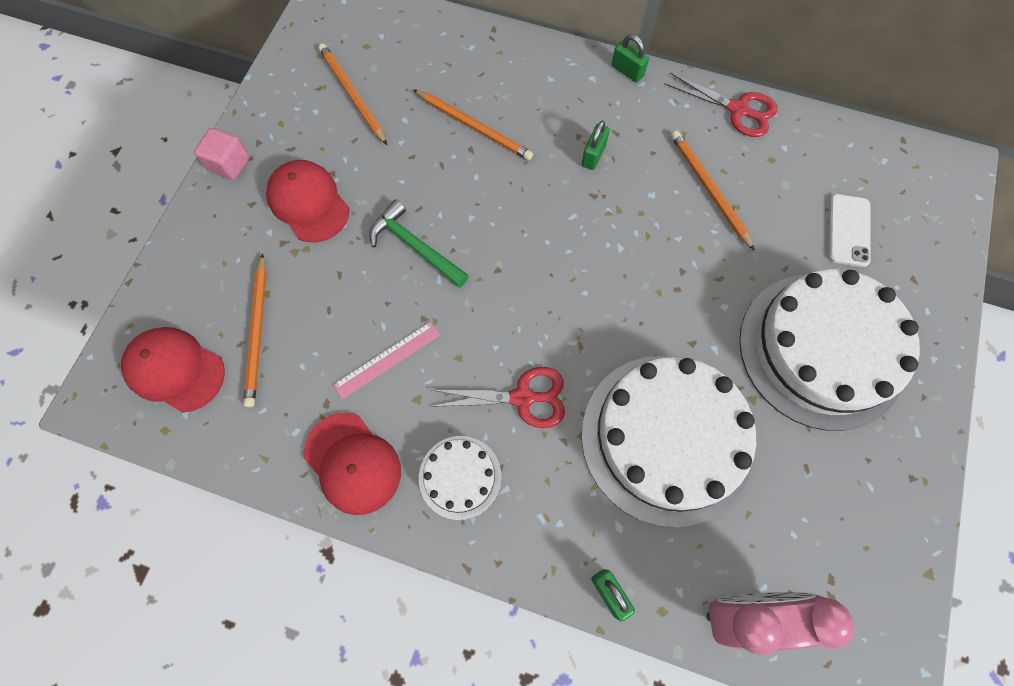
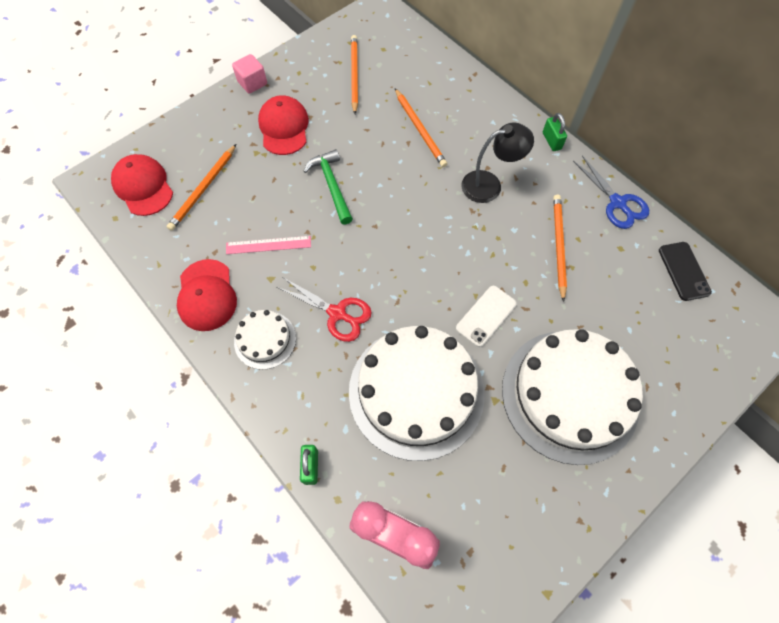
camera: 30 degrees right, 5 degrees down
green padlock [582,121,610,170] -> black lamp [461,123,534,203]
red scissors [665,73,777,137] -> blue scissors [573,156,649,229]
white phone [828,194,871,267] -> white phone moved to [456,286,517,347]
none -> black phone [659,242,712,301]

